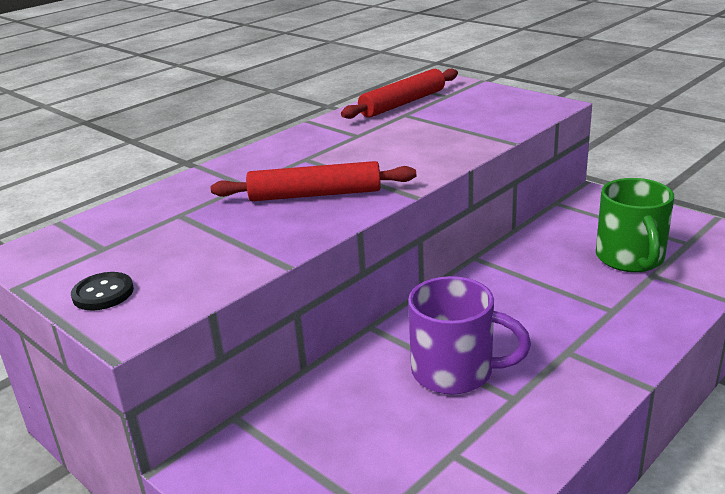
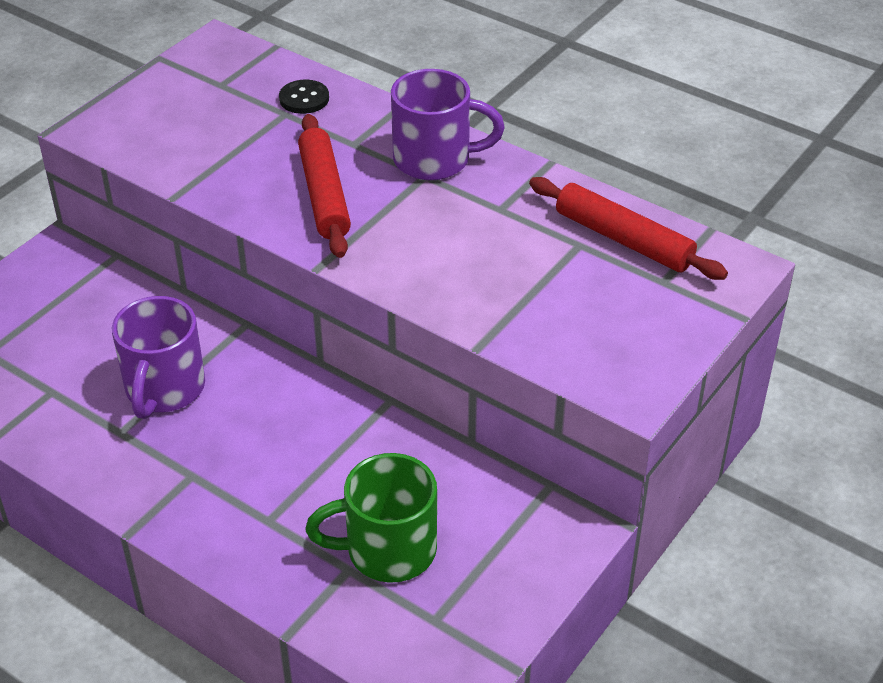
camera: 80 degrees right, 15 degrees up
black button [71,272,134,310] -> black button moved to [279,80,329,114]
none -> purple mug [391,69,505,180]

